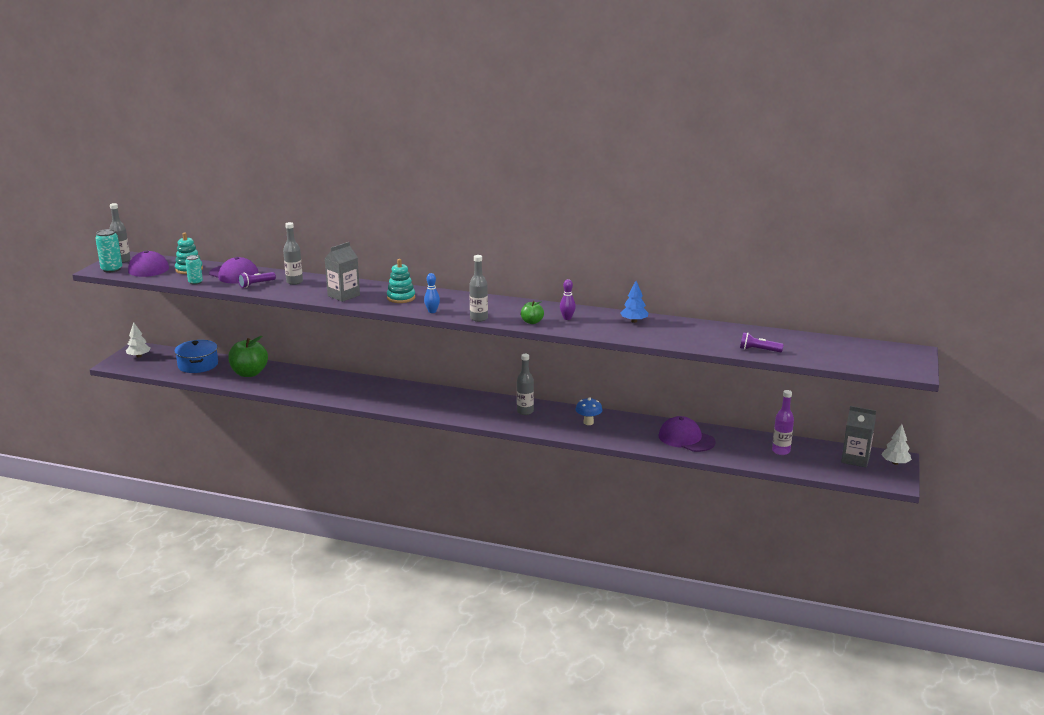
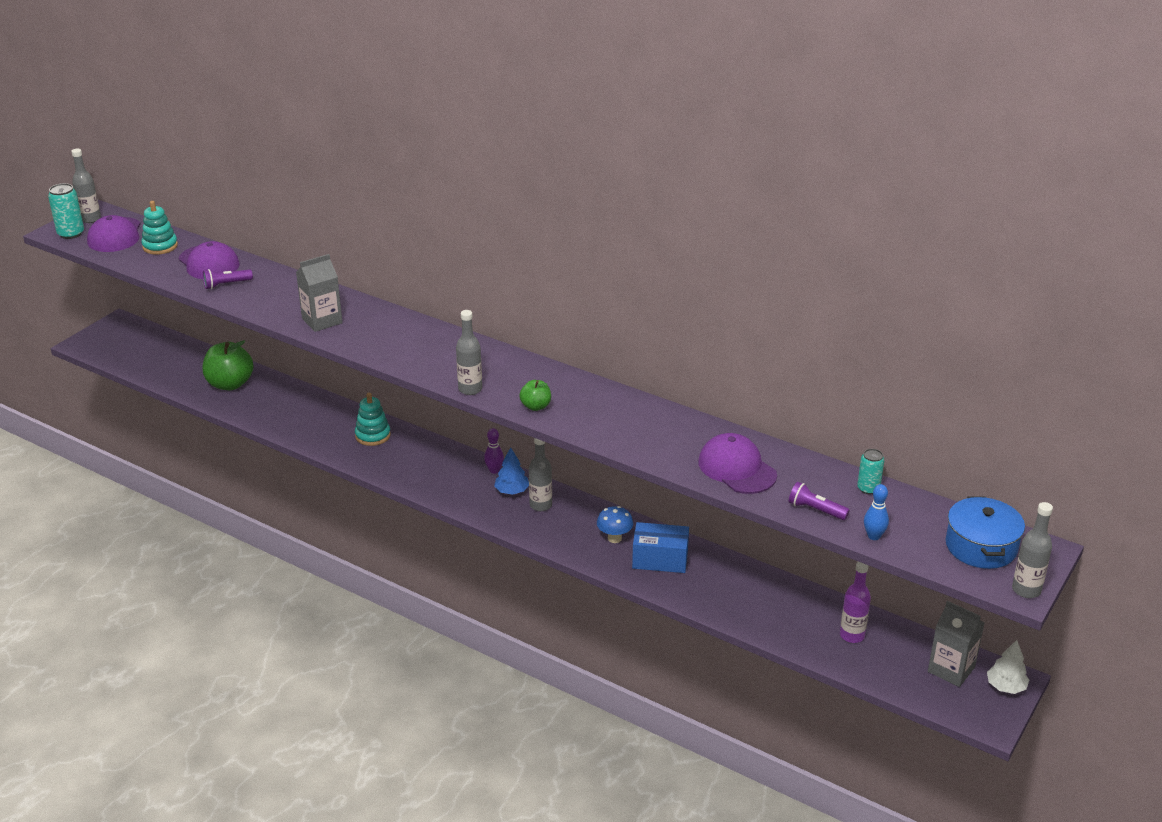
camera: 15 degrees right, 10 degrees up
white tree [126,322,151,358] -> none
blue pot [174,340,218,373] -> blue pot moved to [946,496,1025,569]
turquoise can [185,255,203,285] -> turquoise can moved to [857,449,884,494]
grey bottle [283,222,303,285] -> grey bottle moved to [1012,502,1053,598]
turquoise stacking toy [387,259,415,303] -> turquoise stacking toy moved to [355,393,391,446]
blue bowling pin [424,273,440,313] -> blue bowling pin moved to [864,484,889,540]
purple bowling pin [560,279,576,320] -> purple bowling pin moved to [484,428,504,474]
blue tree [620,281,649,323] -> blue tree moved to [494,447,529,495]
purple cap [659,416,716,452] -> purple cap moved to [698,433,777,494]
none -> blue box [632,522,689,573]

